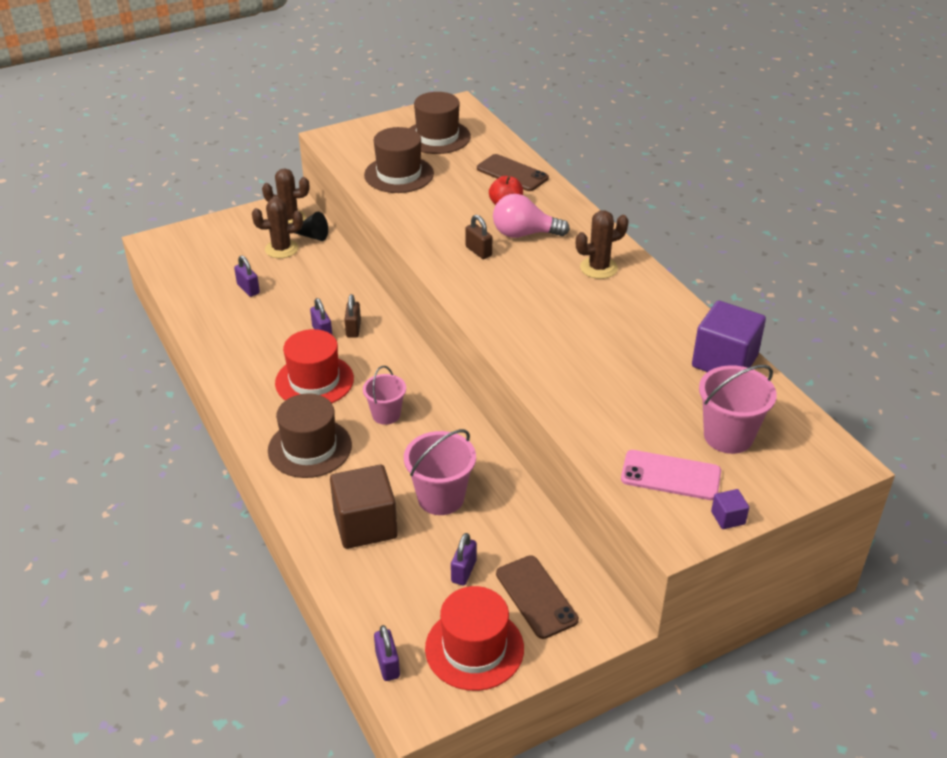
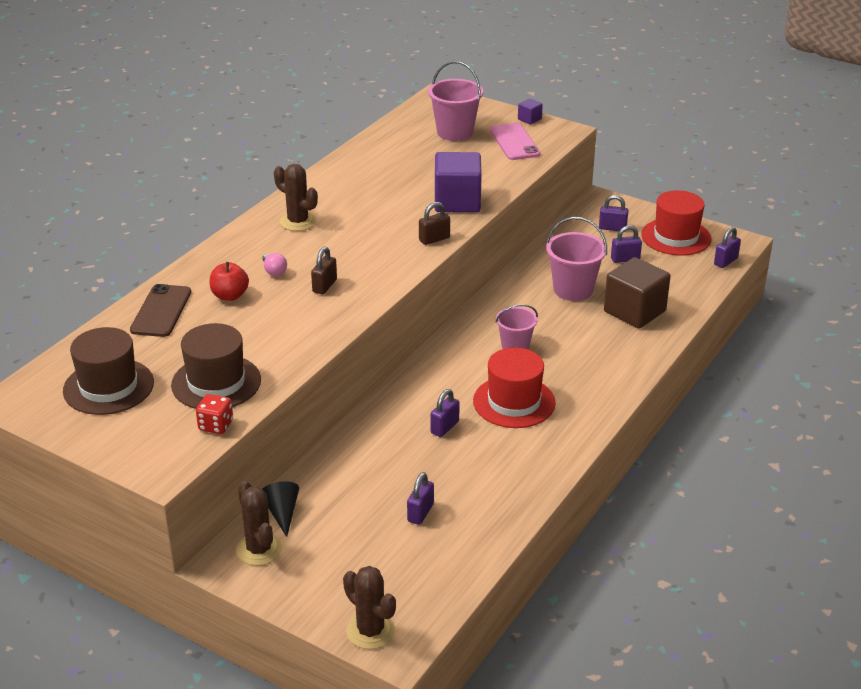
camera: 120 degrees left, 5 degrees down
brown cactus [252,198,303,258] -> brown cactus moved to [343,566,396,649]
brown hat [268,393,352,478] -> none
brown padlock [344,294,361,338] -> brown padlock moved to [419,202,450,245]
pink light bulb [493,194,570,238] -> pink light bulb [262,253,287,276], size x0.50
brown phone [496,555,579,639] -> purple padlock [599,195,629,232]
purple cube [692,301,766,372] -> purple cube moved to [435,152,482,213]
none -> red dice [196,394,233,434]

